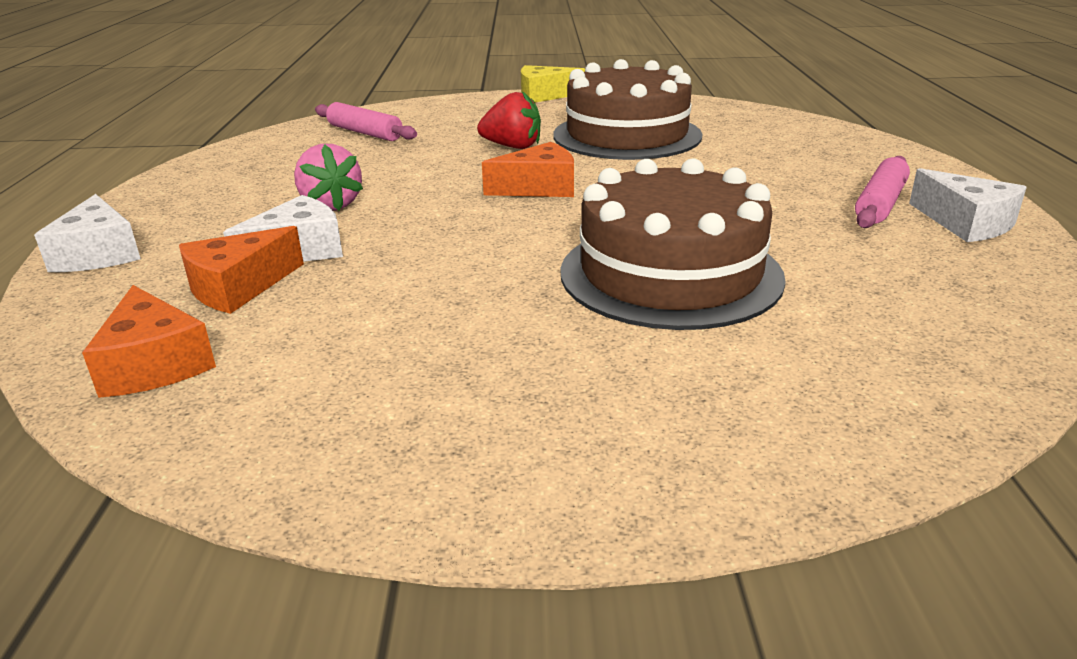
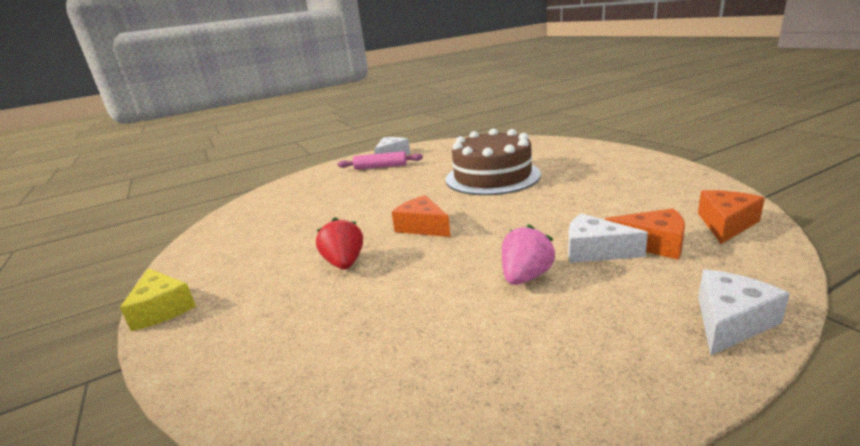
camera: 115 degrees left, 5 degrees down
pink rolling pin [315,102,417,141] -> none
brown cake [553,59,703,160] -> none

